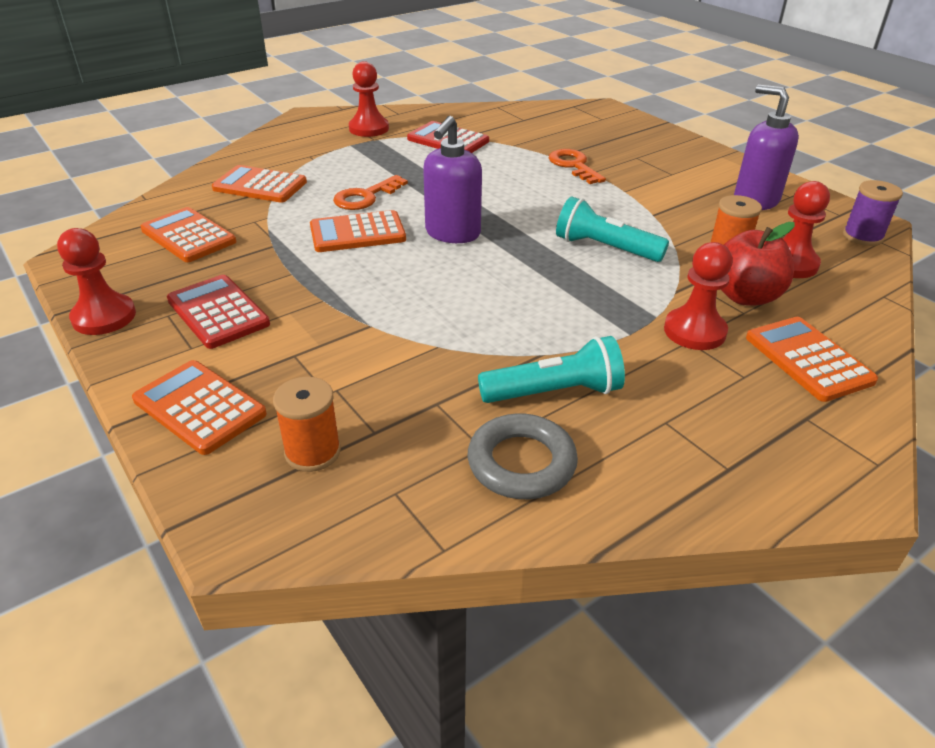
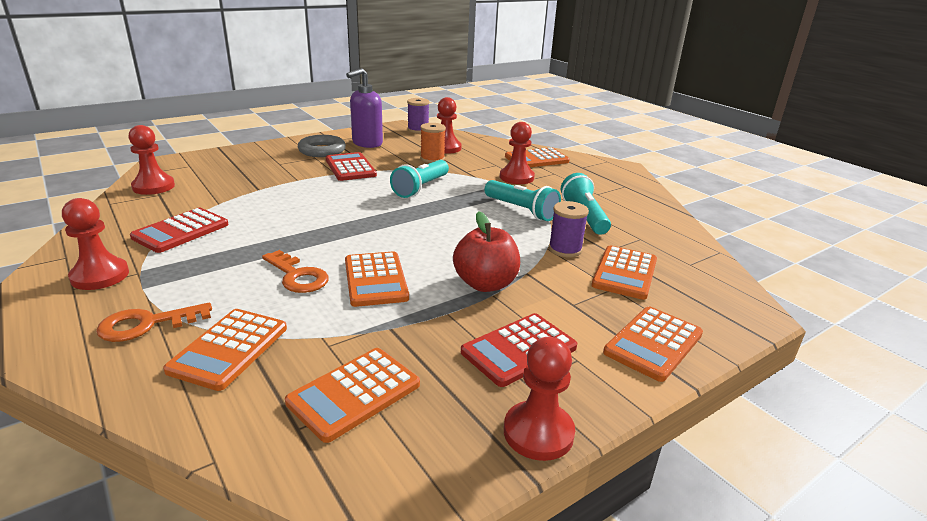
camera: 90 degrees left, 10 degrees down
orange spool [273,377,341,472] -> none
purple soap dispenser [423,116,482,243] -> none
grey ring [468,413,578,499] -> grey ring moved to [298,135,346,157]
orange key [549,149,606,184] -> orange key moved to [96,303,212,342]
red apple [721,222,795,306] -> red apple moved to [453,211,520,292]
none -> red pawn [128,125,175,195]
none -> red calculator [326,152,377,181]
none -> turquoise flashlight [484,180,561,221]
none -> purple spool [549,201,589,257]
none -> orange calculator [591,245,657,300]

